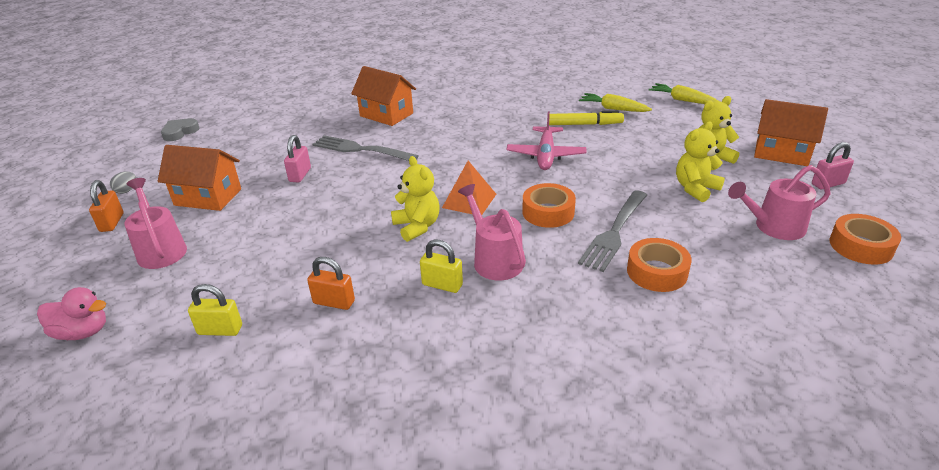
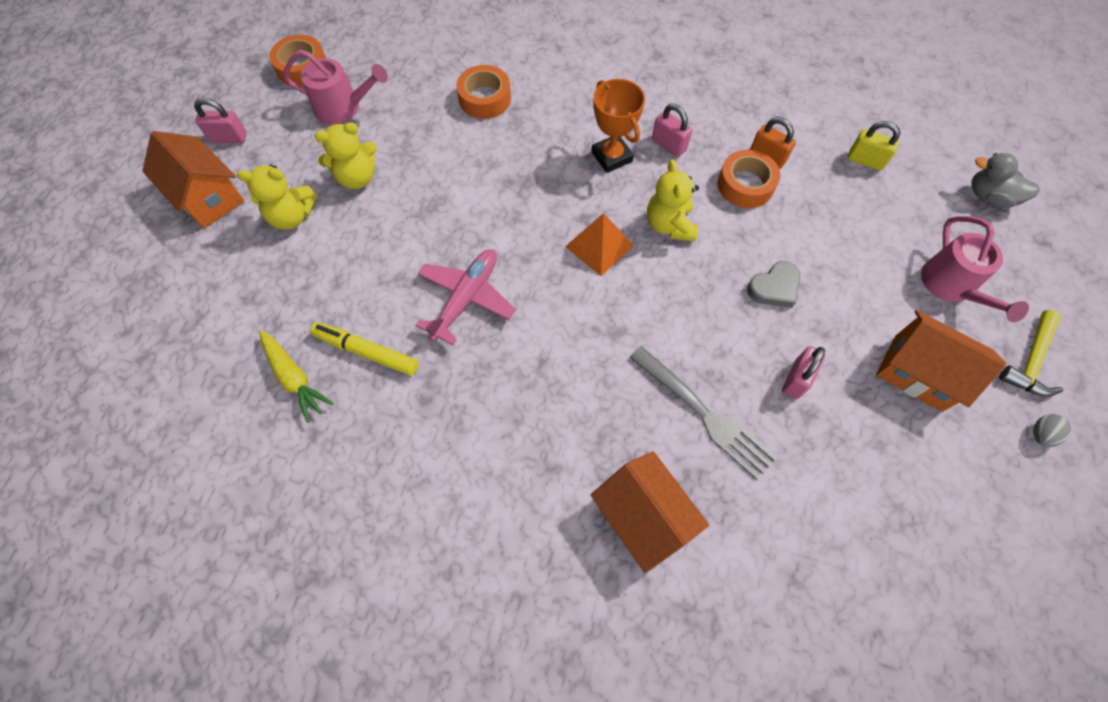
camera: 160 degrees left, 30 degrees up
pink duck [37,287,106,340] -> grey duck [971,153,1040,208]
orange padlock [89,180,124,232] -> yellow hammer [999,310,1064,397]
grey heart [161,118,199,141] -> grey heart moved to [747,261,800,308]
yellow padlock [420,239,463,293] -> pink padlock [652,104,692,157]
pink watering can [458,184,526,280] -> orange trophy [591,79,645,173]
orange tape [522,183,576,228] -> orange tape moved to [717,150,780,208]
grey fork [578,190,647,272] -> none
yellow carrot [649,83,718,104] -> none

